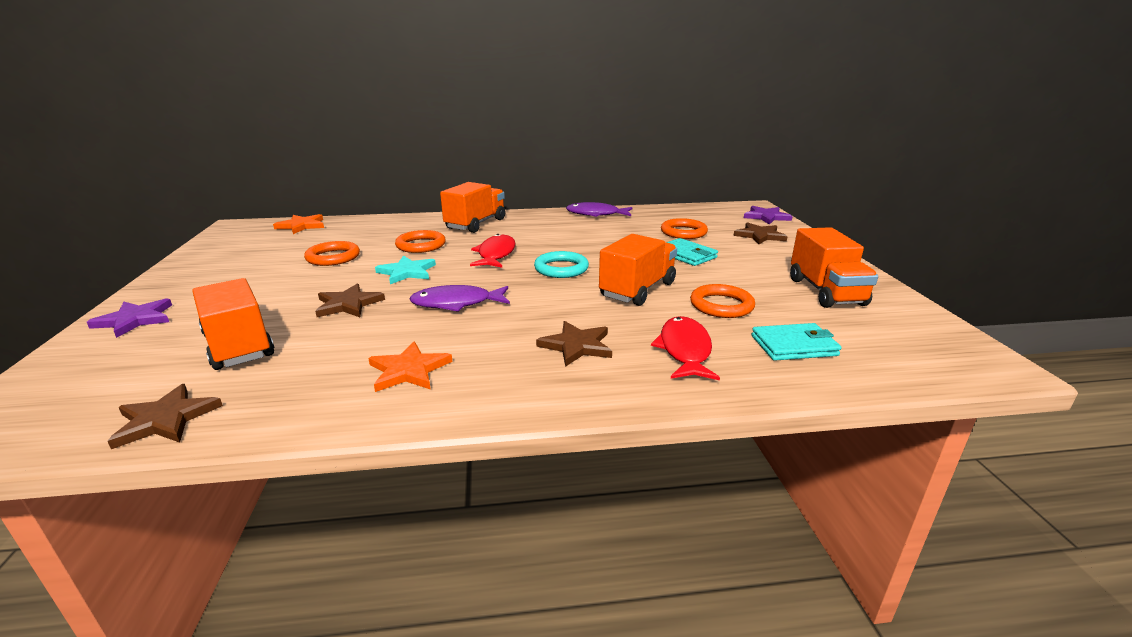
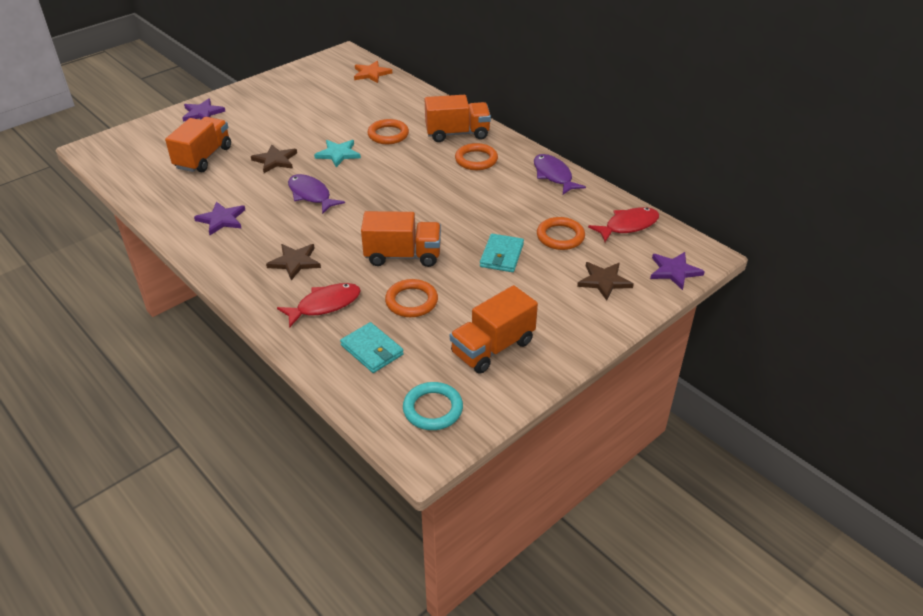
camera: 55 degrees right, 15 degrees up
brown star [107,384,223,449] -> none
orange ring [304,241,360,266] -> orange ring moved to [455,143,498,170]
orange star [368,341,452,392] -> purple star [194,201,245,235]
red fish [470,234,515,268] -> red fish moved to [588,207,659,242]
turquoise ring [534,251,589,278] -> turquoise ring moved to [403,382,463,430]

